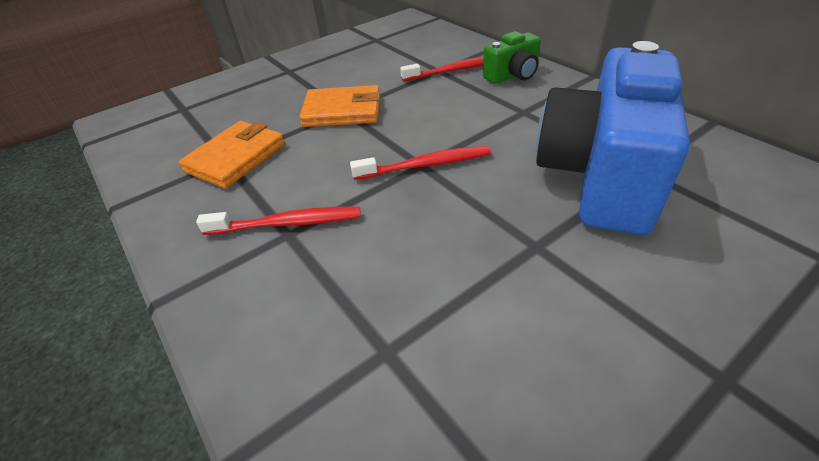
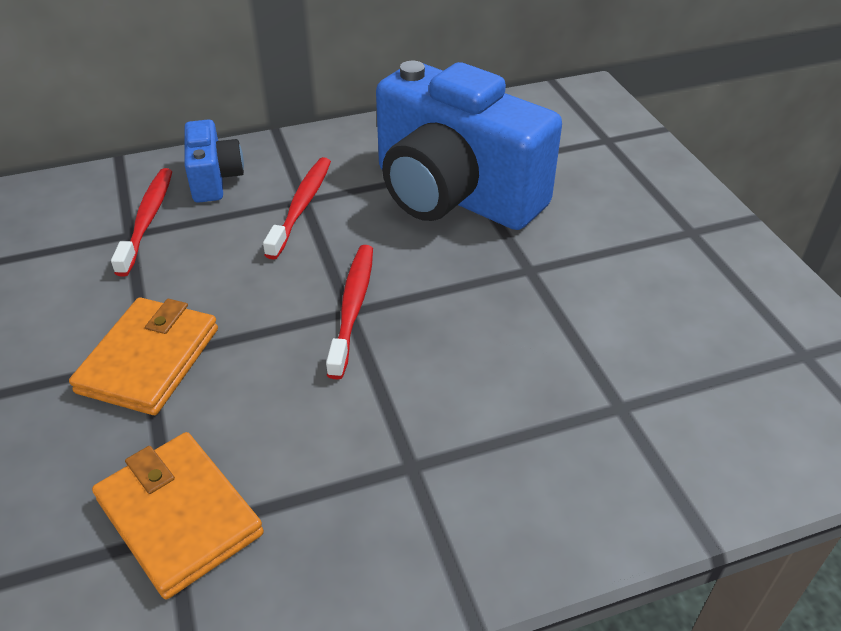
camera: 75 degrees left, 0 degrees up
red toothbrush [196,207,361,235] -> red toothbrush moved to [263,157,331,260]
green camera [483,31,541,84] -> blue camera [185,119,244,203]

